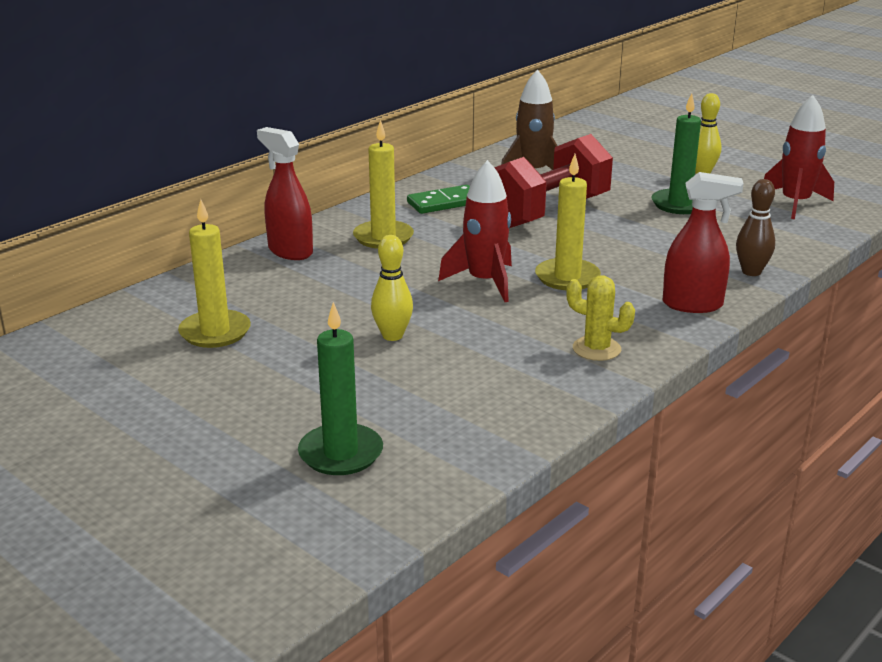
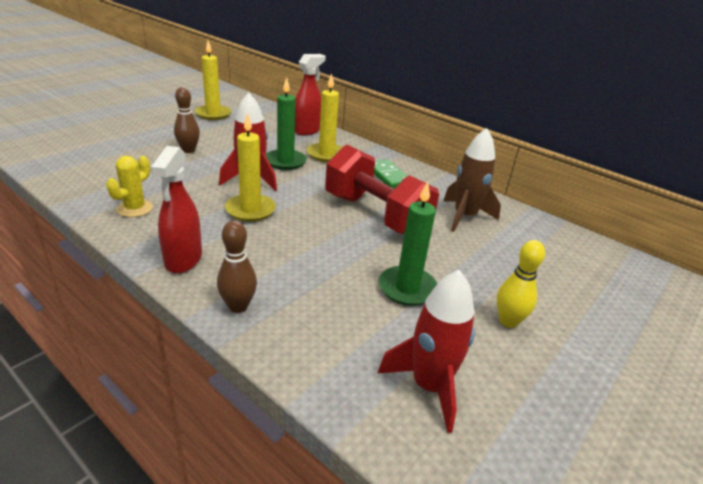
camera: 85 degrees right, 5 degrees up
green candle [298,302,383,475] -> green candle moved to [266,77,307,170]
yellow bowling pin [371,235,413,341] -> brown bowling pin [174,87,200,153]

